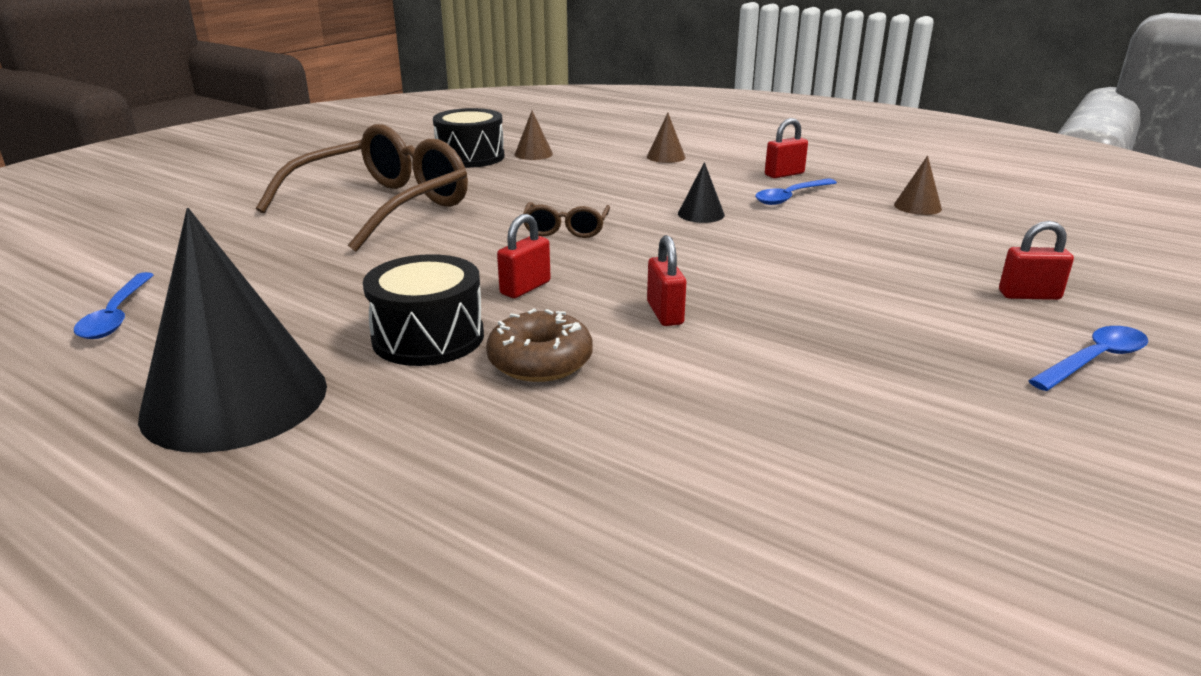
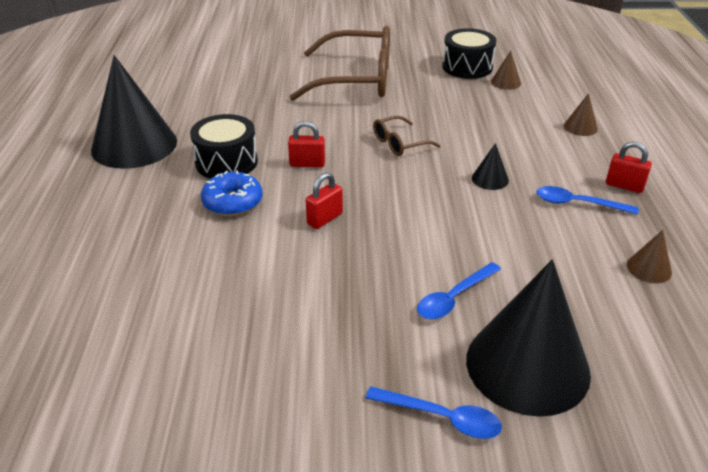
camera: 55 degrees right, 10 degrees up
blue spoon [74,272,154,339] -> blue spoon moved to [417,262,501,319]
brown donut [486,309,593,382] -> blue donut [201,170,263,216]
red padlock [999,221,1074,300] -> black cone [466,259,591,417]

